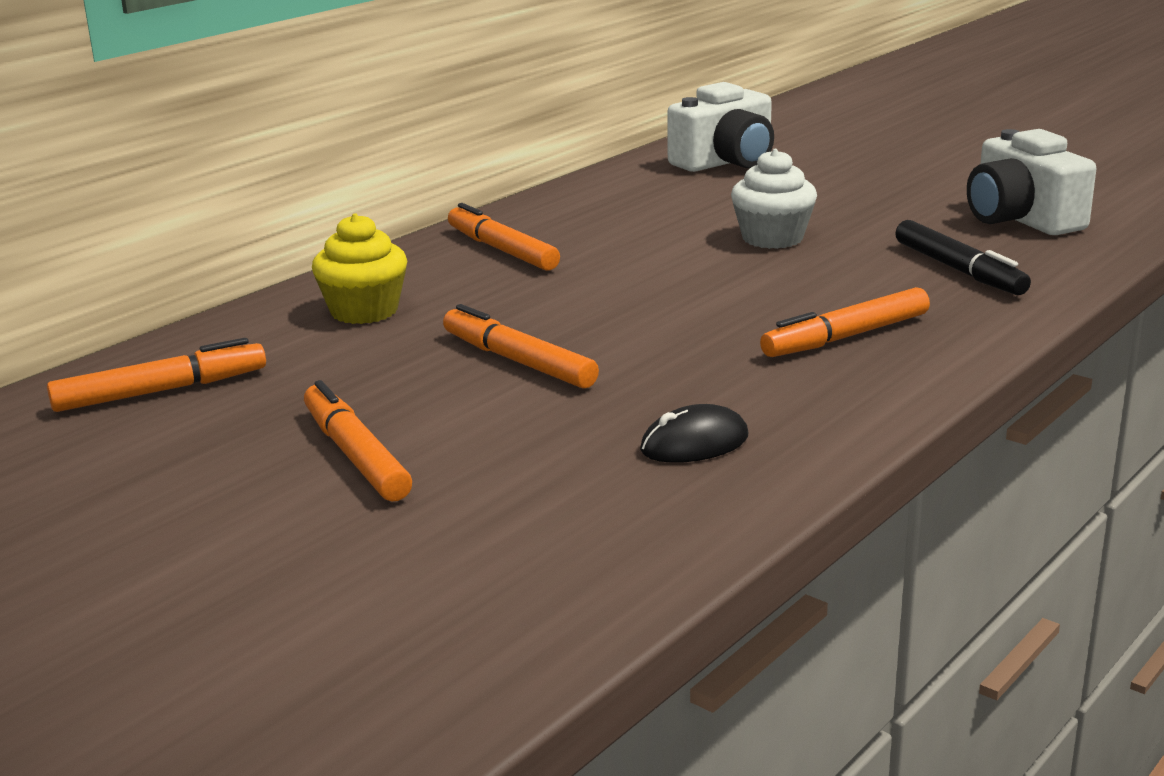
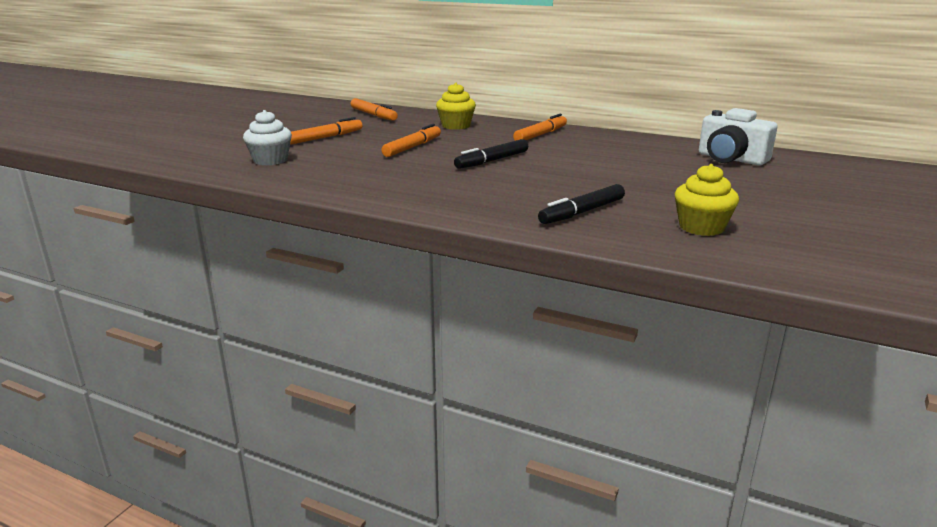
camera: 75 degrees right, 0 degrees up
black mouse [640,404,749,463] -> none
white cupcake [731,149,817,249] -> white cupcake moved to [243,110,292,165]
orange marker [760,287,930,357] -> none
white camera [967,129,1096,235] -> yellow cupcake [675,164,739,236]
none -> black marker [454,139,528,169]

